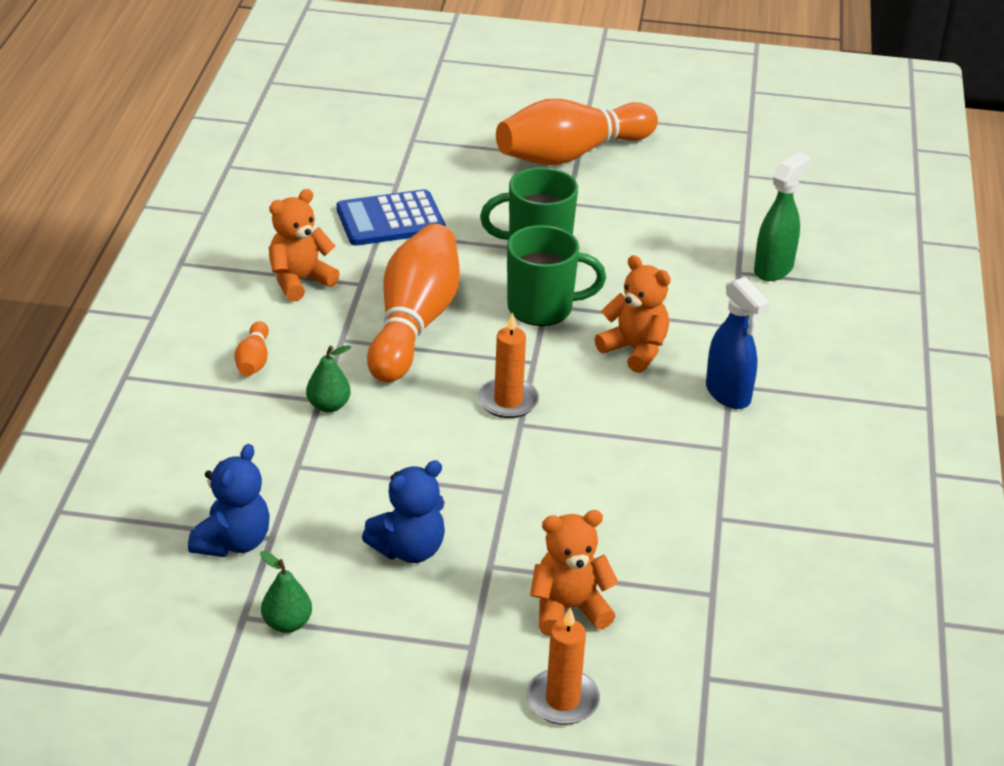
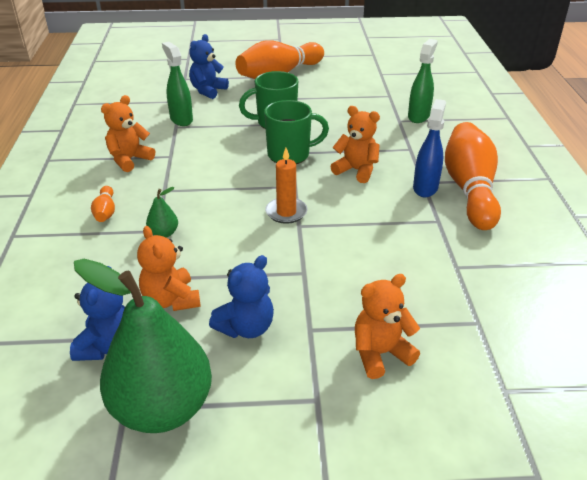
camera: 10 degrees left, 0 degrees up
green pear [260,551,312,633] -> green pear [74,259,212,433], size x2.49
blue calculator [336,189,446,246] -> green spray bottle [162,42,193,126]
orange bowling pin [367,224,460,383] -> orange bowling pin moved to [445,122,501,230]
orange candle [526,607,600,725] -> none
blue spray bottle [706,277,770,409] -> blue spray bottle turned 120 degrees counterclockwise [413,99,446,197]
none -> orange teddy bear [137,226,201,311]
none -> blue teddy bear [189,34,229,99]

